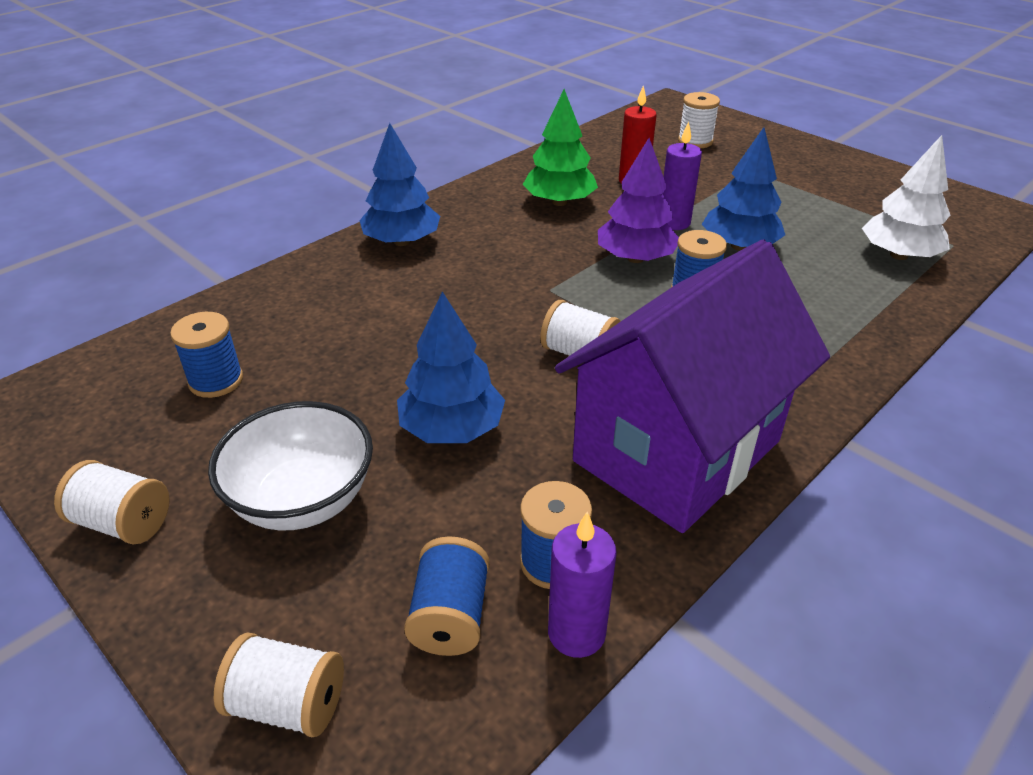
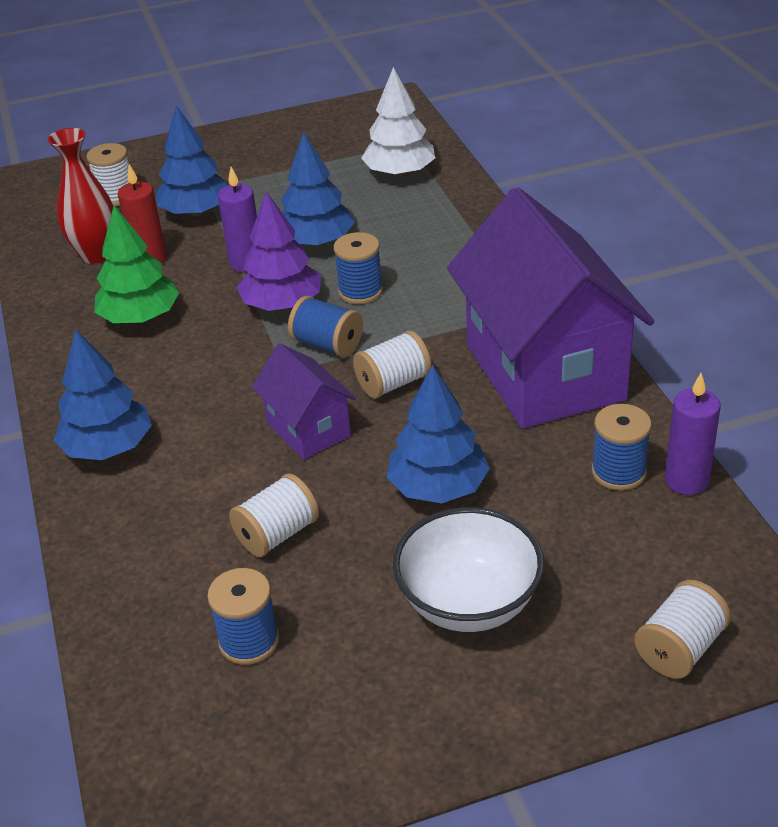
camera: 60 degrees left, 0 degrees up
white spool [54,460,170,544] -> white spool moved to [229,473,319,557]
blue spool [404,536,490,656] -> blue spool moved to [288,296,363,357]
none -> red vase [48,128,113,264]
none -> blue tree [156,105,228,217]
none -> purple house [252,344,356,460]

